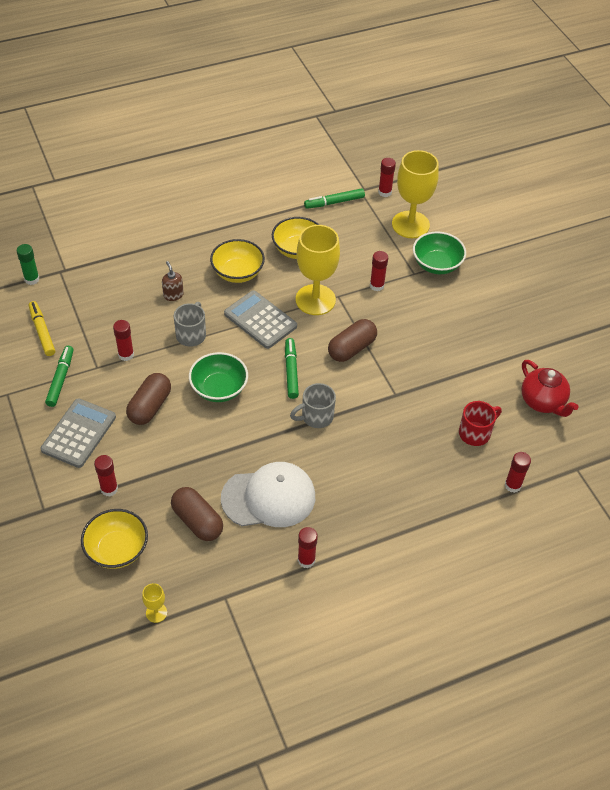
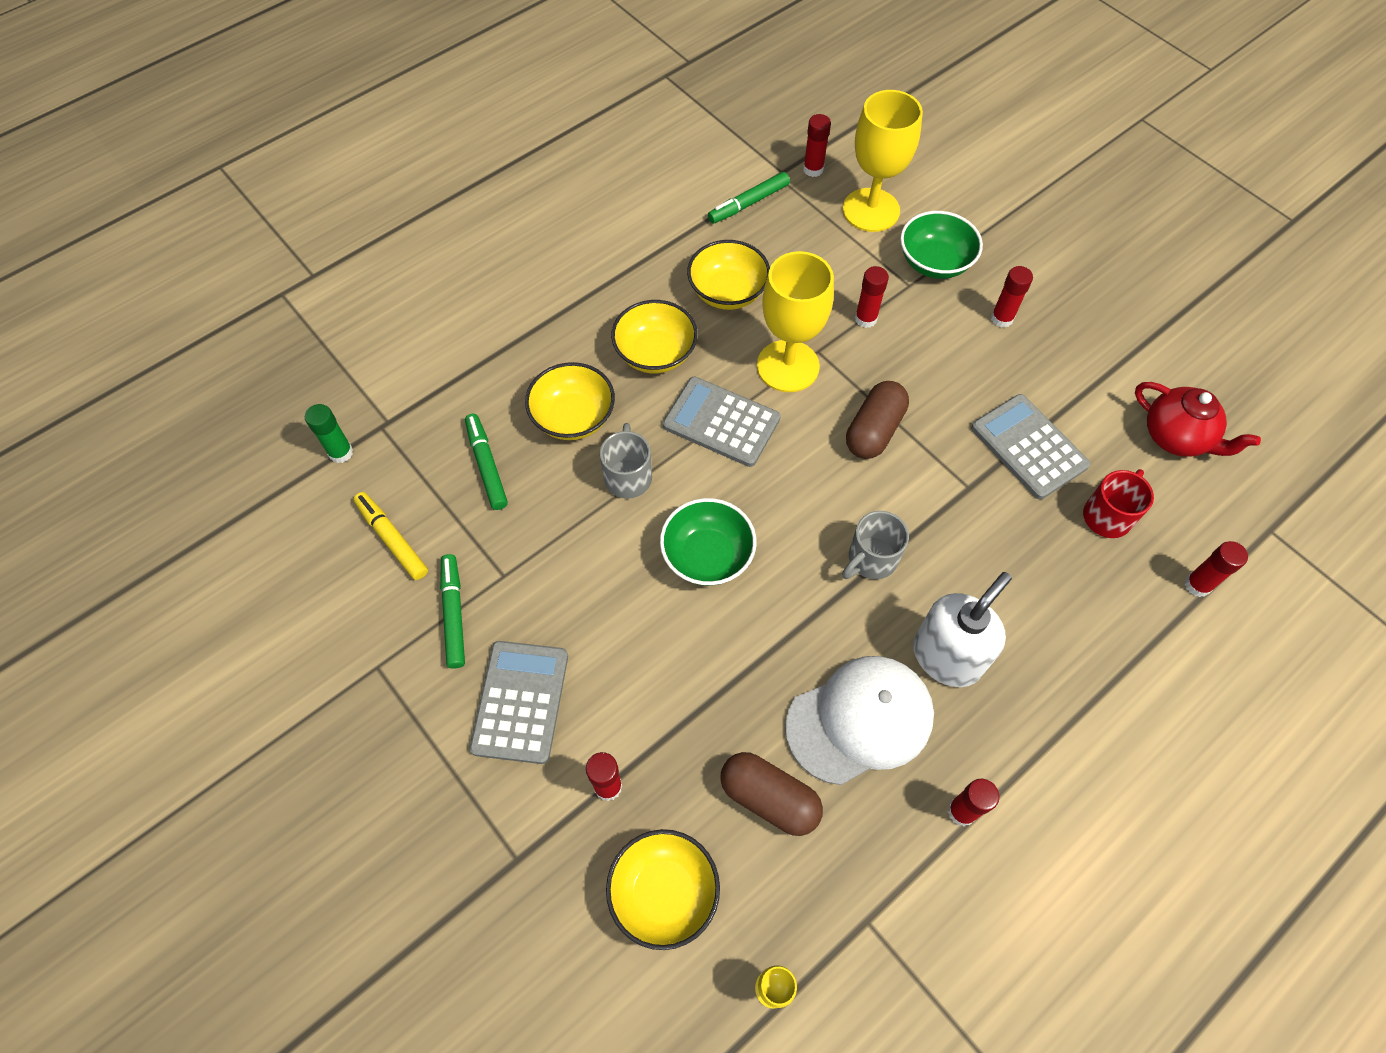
camera: 15 degrees left, 10 degrees up
red glue stick [113,320,134,361] -> red glue stick moved to [991,266,1033,328]
brown capsule [126,373,171,425] -> none
brown soap dispenser [162,261,184,301] -> yellow bowl [525,362,615,440]
green marker [285,338,299,399] -> green marker moved to [465,414,508,510]
none -> white soap dispenser [913,572,1012,687]
none -> grey calculator [971,394,1090,499]

